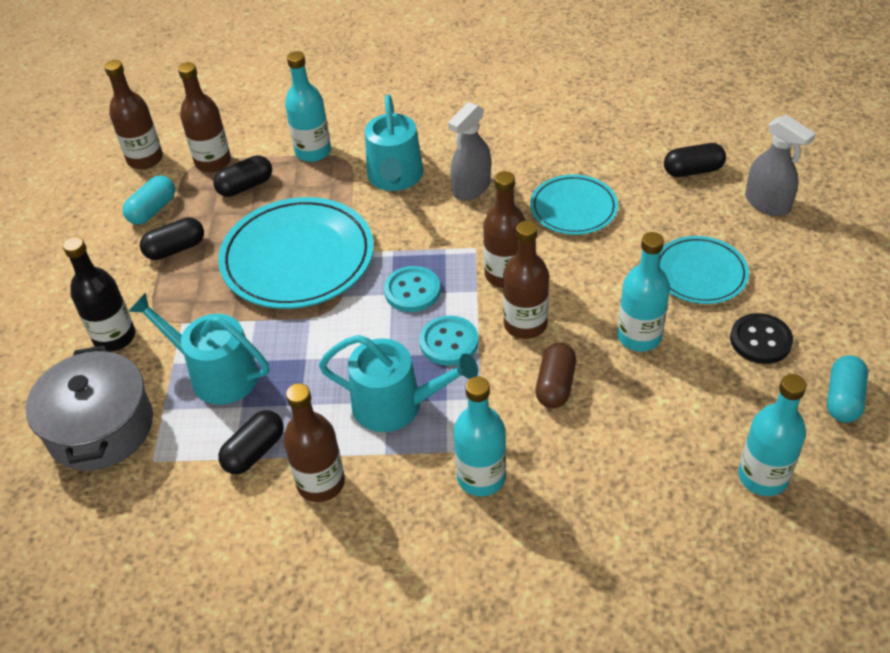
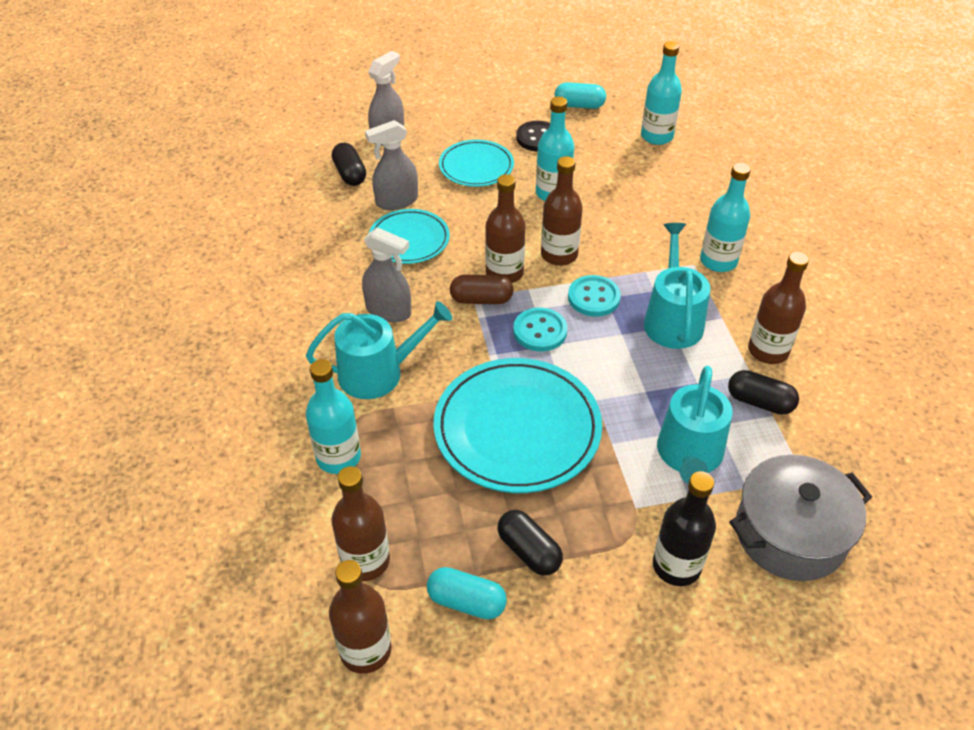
camera: 105 degrees left, 0 degrees up
black capsule [213,155,272,197] -> none
brown capsule [536,343,576,409] -> brown capsule moved to [450,275,513,304]
none -> grey spray bottle [365,120,418,210]

